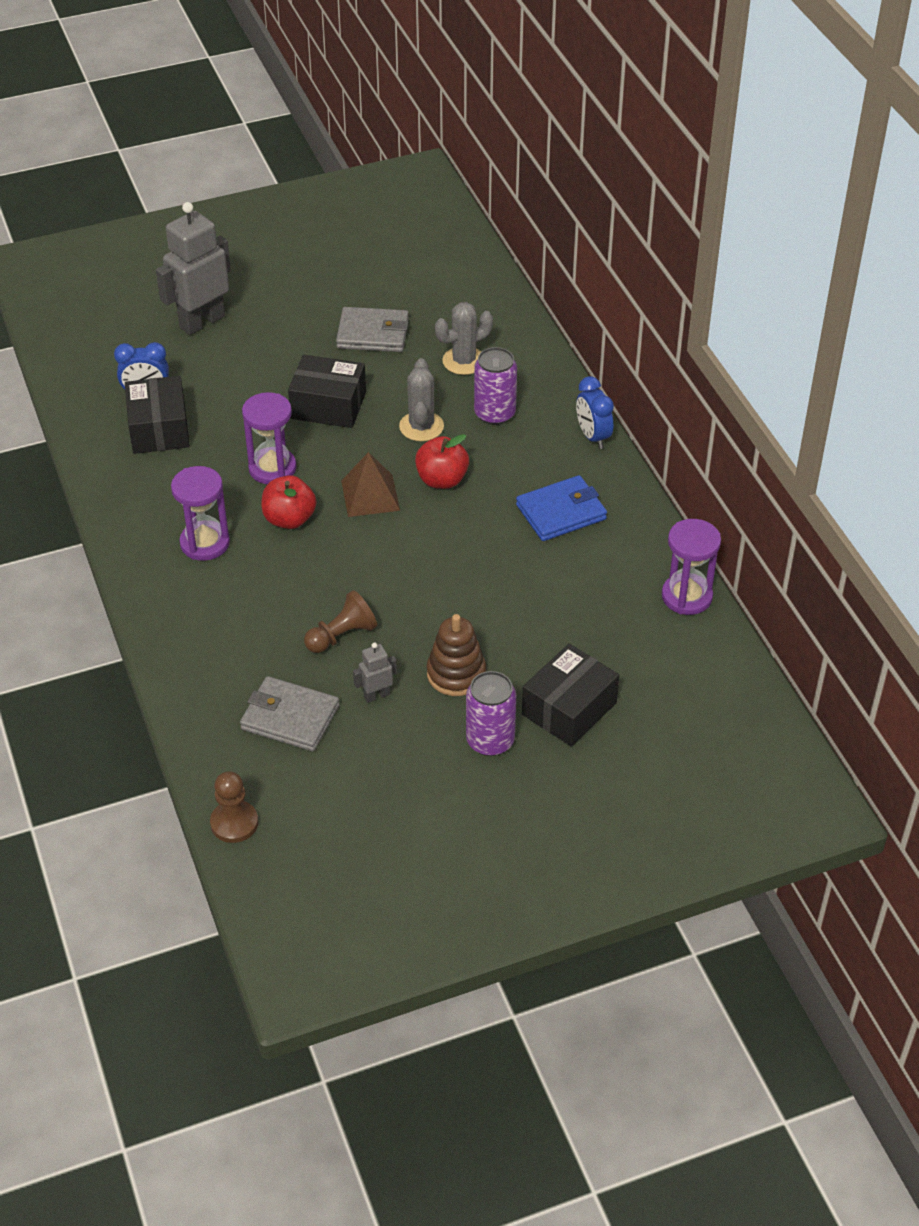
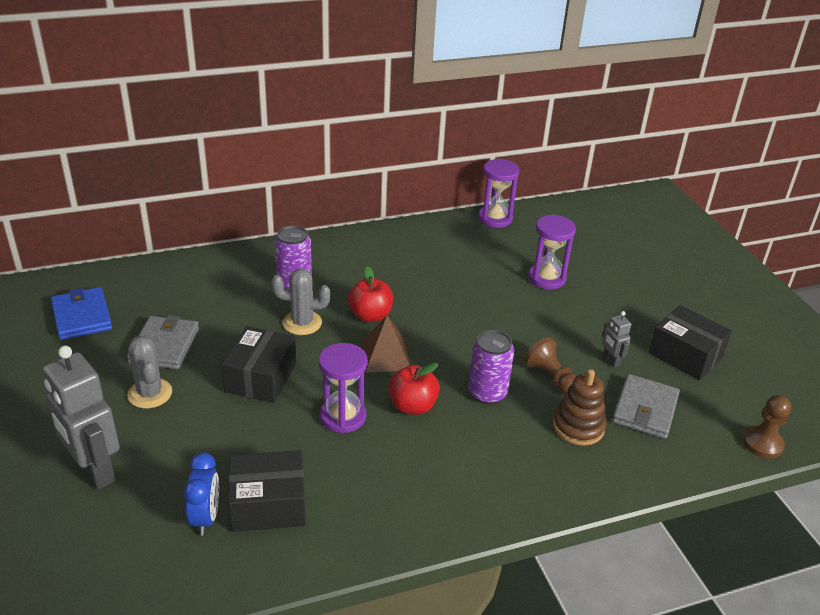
camera: 90 degrees left, 10 degrees down
purple hourglass [171,466,230,561] -> purple hourglass moved to [528,214,576,289]
brown stacking toy [427,614,486,696] -> brown stacking toy moved to [553,369,606,446]
grey cactus [435,302,493,375] -> grey cactus moved to [127,336,172,409]
purple can [466,671,516,756] -> purple can moved to [468,330,514,404]
blue wallet [516,475,607,541] -> blue wallet moved to [51,287,112,340]
black box [522,644,619,747] -> black box moved to [648,305,732,380]
blue clock [576,376,614,449] -> none

